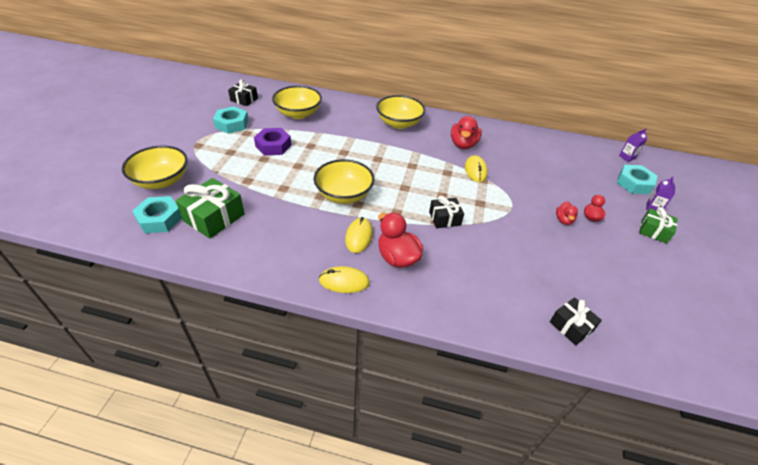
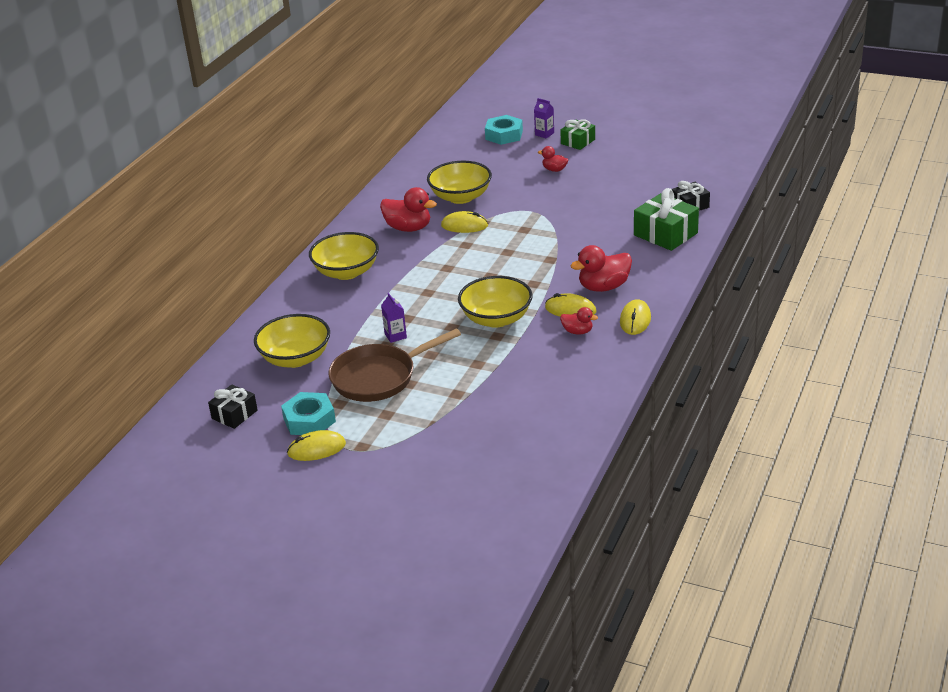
camera: 75 degrees left, 10 degrees down
yellow bowl [122,146,188,189] -> yellow bowl moved to [427,161,492,204]
turquoise nut [132,196,182,233] -> none
green gift [176,178,245,239] -> green gift moved to [634,188,699,251]
purple nut [254,128,291,156] -> brown pan [329,328,461,402]
black gift [429,196,464,228] -> none
red duck [556,201,578,225] -> red duck moved to [560,307,598,335]
purple carton [619,129,647,162] -> purple carton moved to [381,293,407,343]
none -> yellow mouse [287,430,346,461]

